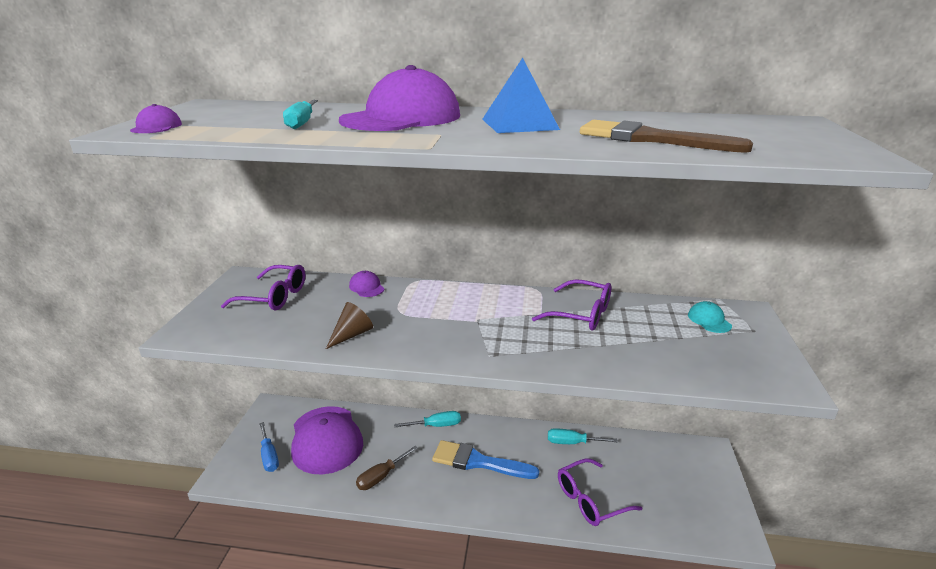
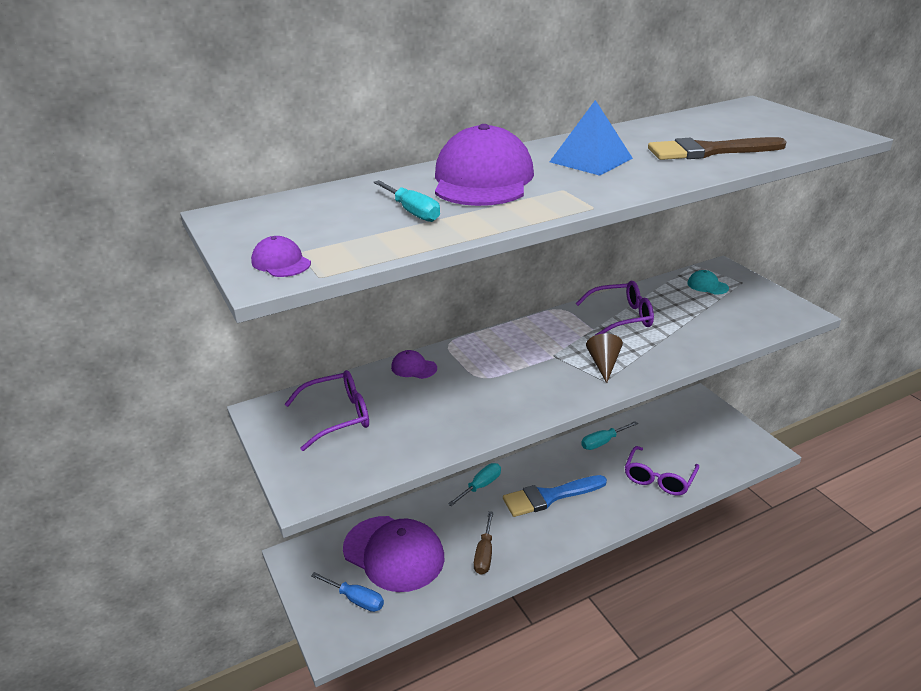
camera: 35 degrees left, 5 degrees up
brown cone [326,302,373,349] -> brown cone moved to [586,334,623,383]

